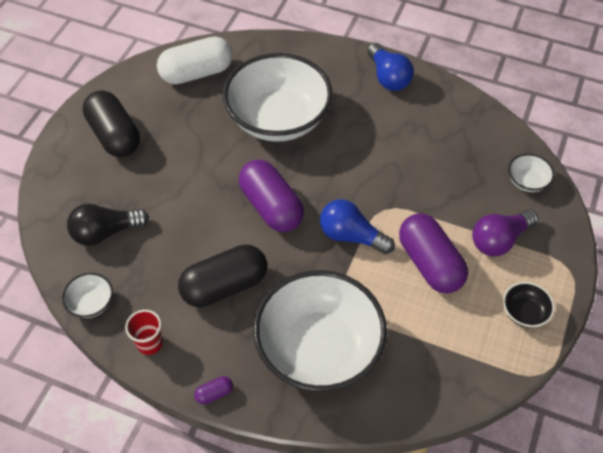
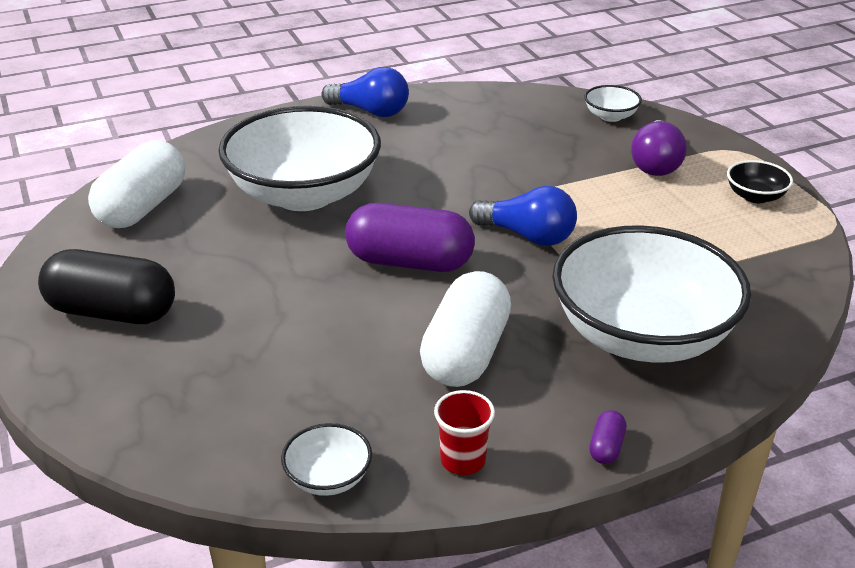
camera: 45 degrees left, 20 degrees down
black light bulb [67,204,149,246] -> none
black capsule [178,244,267,307] -> white capsule [420,271,511,387]
blue light bulb [320,199,395,254] -> blue light bulb turned 135 degrees counterclockwise [469,186,577,246]
purple capsule [399,213,468,293] -> none

